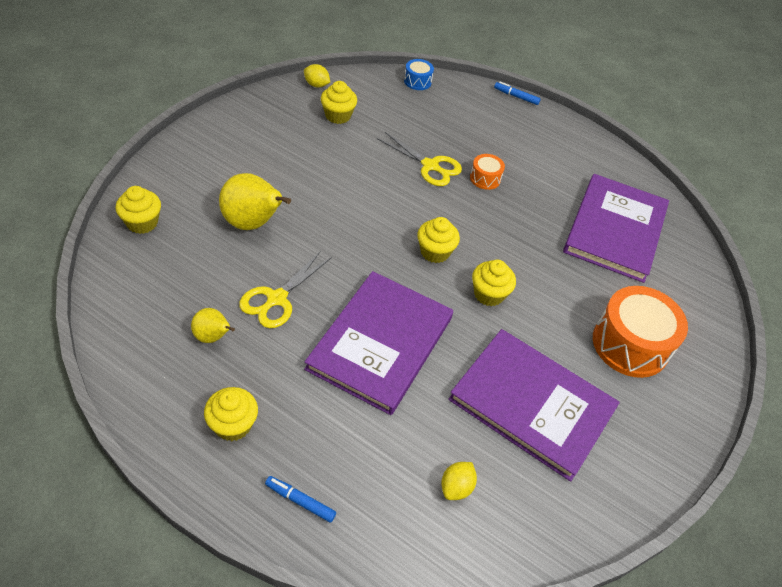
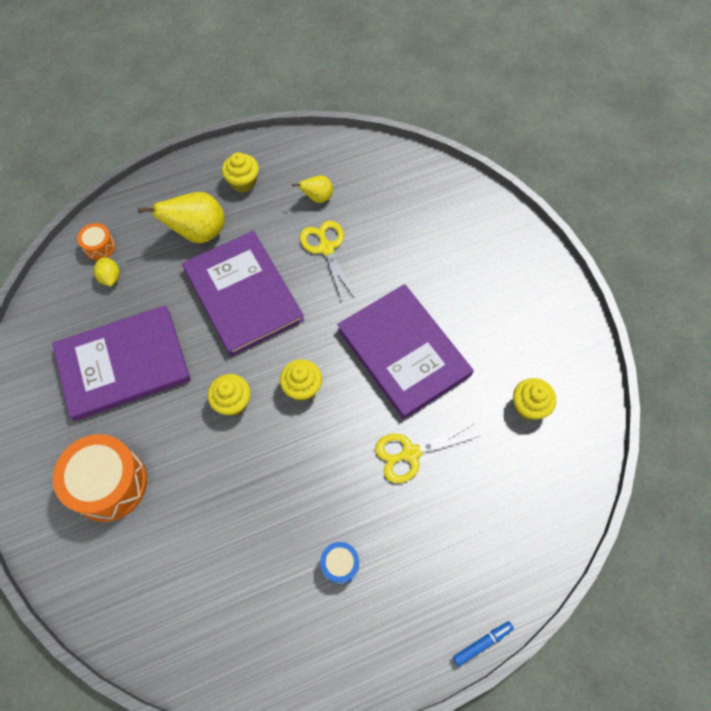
camera: 130 degrees right, 15 degrees up
yellow cupcake [115,186,161,234] -> none
yellow pear [219,173,291,230] -> yellow pear moved to [138,192,225,244]
blue marker [265,476,336,523] -> none
yellow lemon [304,64,330,88] -> none
blue drum [404,59,434,90] -> blue drum moved to [320,542,359,585]
orange drum [470,154,505,190] -> orange drum moved to [77,223,116,260]
purple book [563,174,669,283] -> purple book moved to [337,284,474,420]

